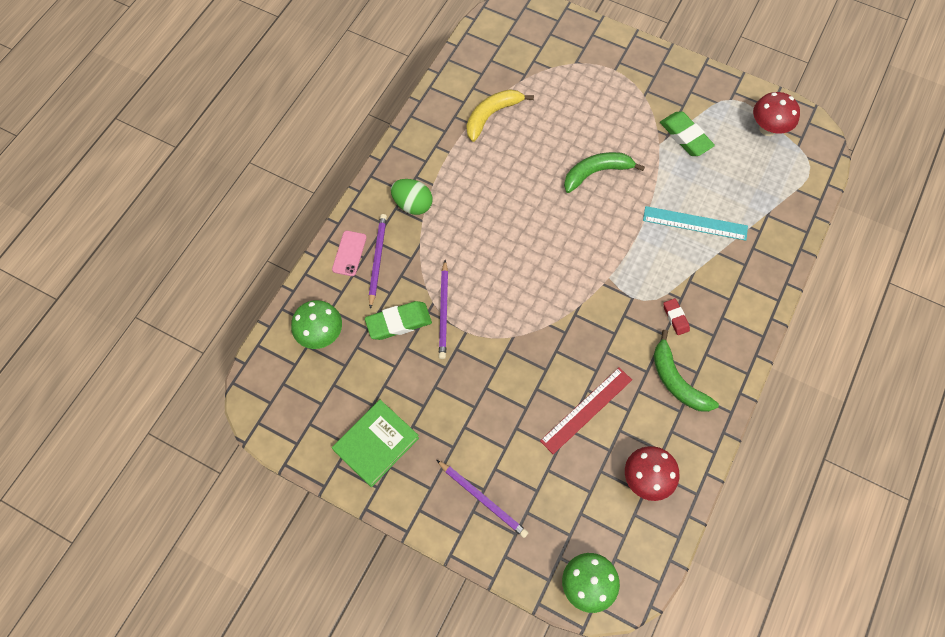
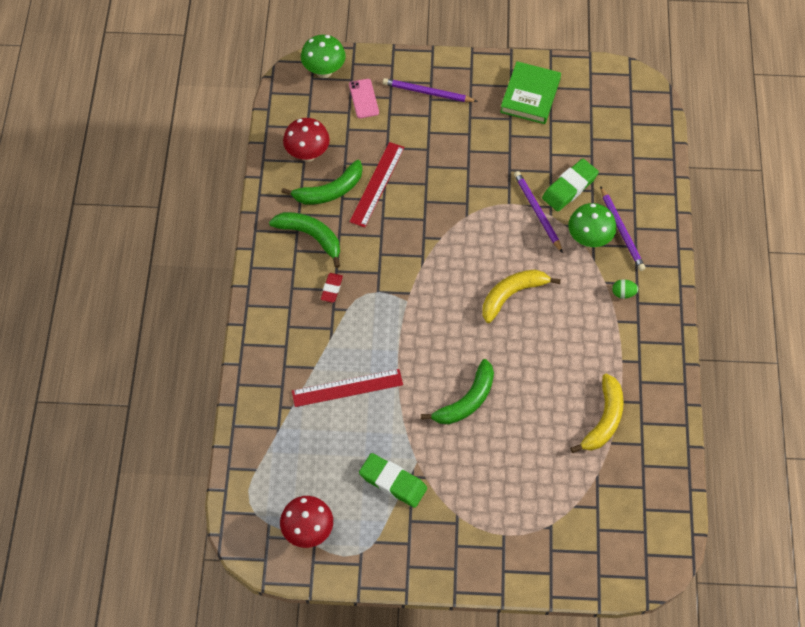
camera: 155 degrees right, 5 degrees down
green mushroom [291,300,342,349] -> green mushroom moved to [568,203,617,247]
pink phone [332,231,367,276] -> pink phone moved to [349,79,379,118]
green egg [391,179,433,215] -> green egg [612,279,638,299], size x0.56
turquoise ruler [643,206,748,241] -> red ruler [292,369,403,407]
red eraser [663,298,690,335] -> red eraser turned 60 degrees clockwise [321,273,343,303]
none -> green banana [281,160,363,204]
none -> yellow banana [482,270,561,323]

